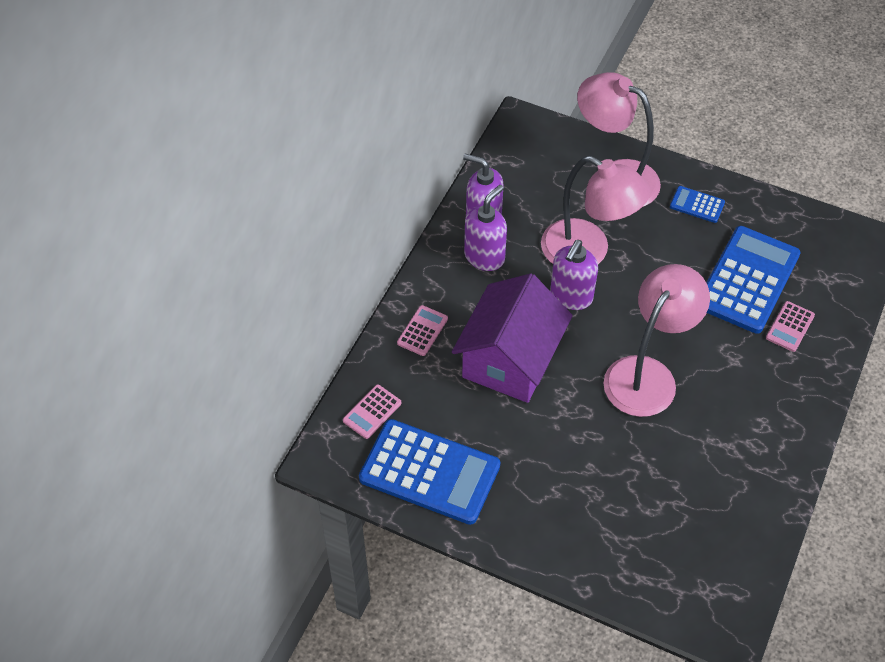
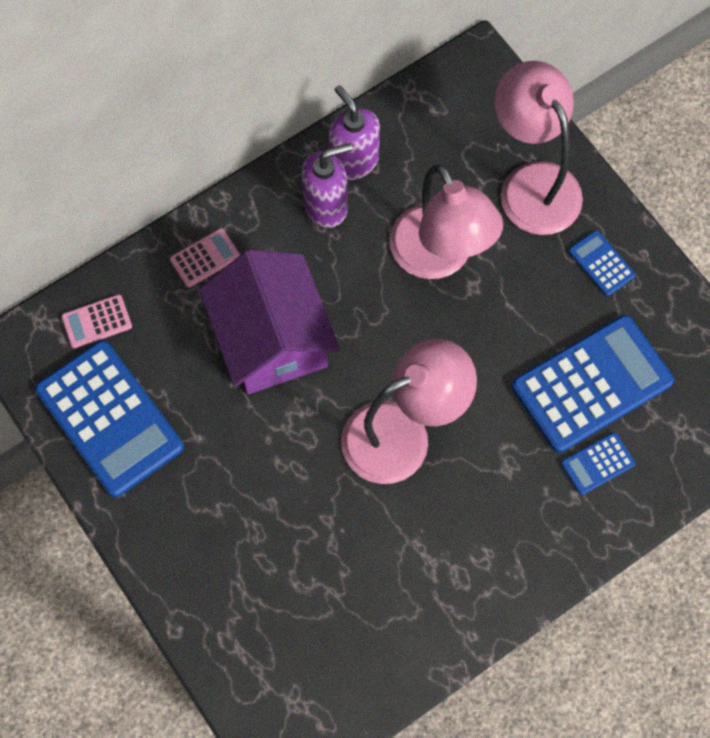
camera: 30 degrees right, 15 degrees up
purple house [452,273,573,403] -> purple house turned 75 degrees counterclockwise [199,250,340,395]
purple soap dispenser [550,240,598,310] -> none
pink calculator [766,301,815,352] -> blue calculator [561,432,636,495]

